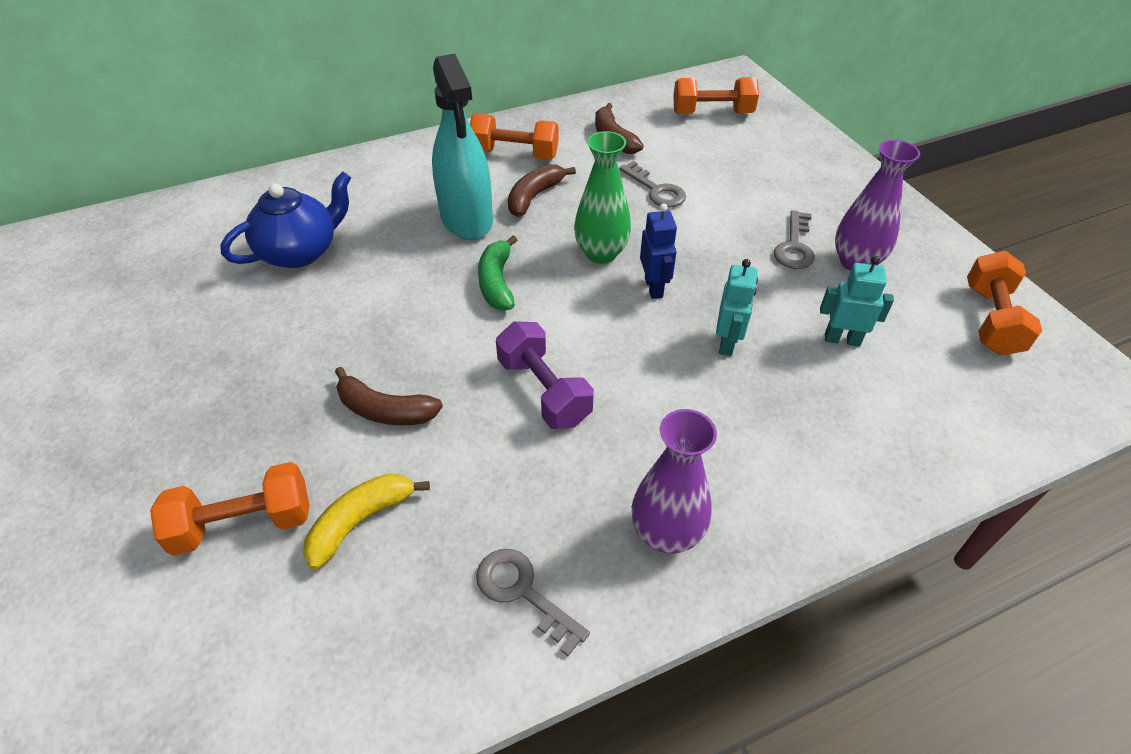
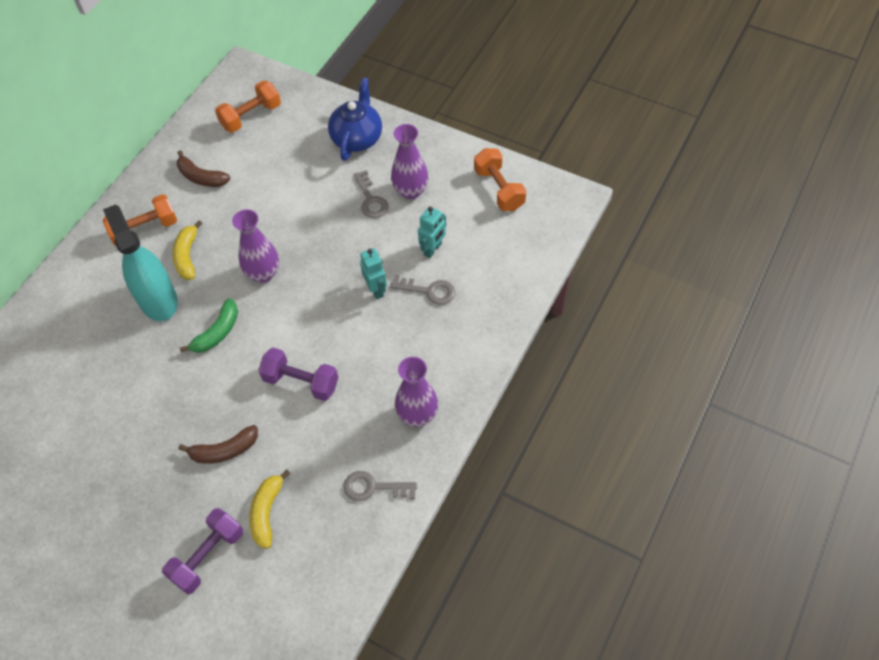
camera: 35 degrees left, 10 degrees up
orange dumbbell [150,462,309,556] -> purple dumbbell [162,508,243,594]
blue teapot [220,172,351,268] -> blue teapot moved to [328,77,382,161]
turquoise spray bottle [432,54,493,240] -> turquoise spray bottle turned 150 degrees counterclockwise [103,204,178,321]
green banana [478,235,517,311] -> green banana turned 105 degrees counterclockwise [180,298,238,353]
brown banana [508,164,576,217] -> yellow banana [172,220,203,280]
green vase [574,131,631,264] -> purple vase [232,209,279,283]
grey key [619,161,686,208] -> grey key moved to [390,275,455,305]
blue robot [640,203,677,299] -> none
turquoise robot [820,256,894,347] -> turquoise robot turned 150 degrees clockwise [418,207,446,258]

